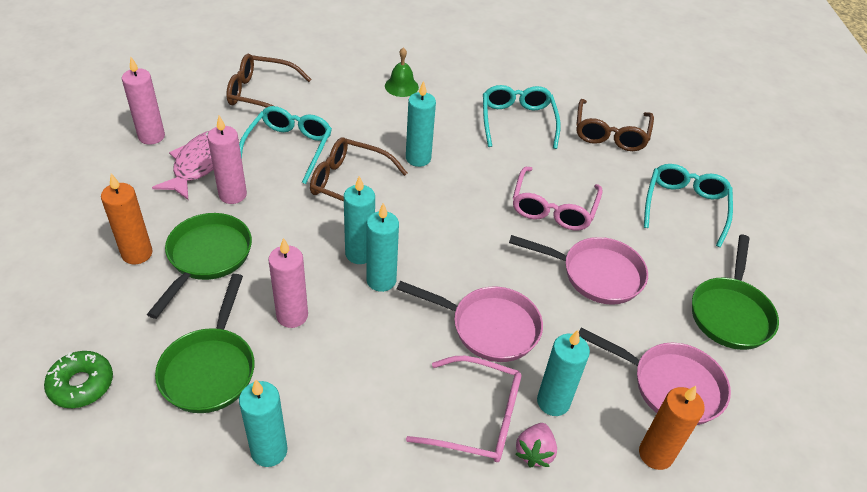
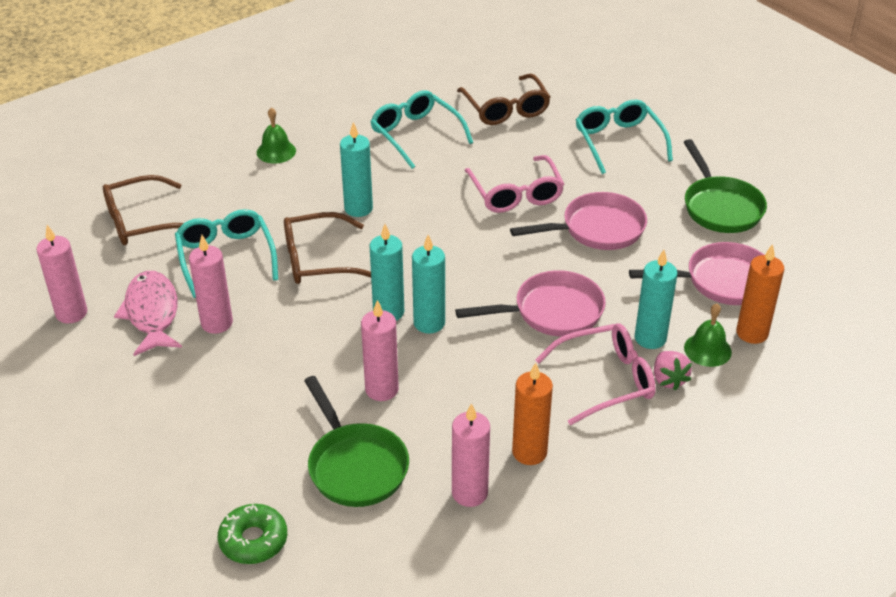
camera: 30 degrees left, 5 degrees down
orange candle [101,174,152,264] -> orange candle moved to [512,363,553,465]
green pan [147,213,252,319] -> none
turquoise candle [239,379,287,467] -> pink candle [452,403,490,507]
none -> green bell [684,304,732,367]

